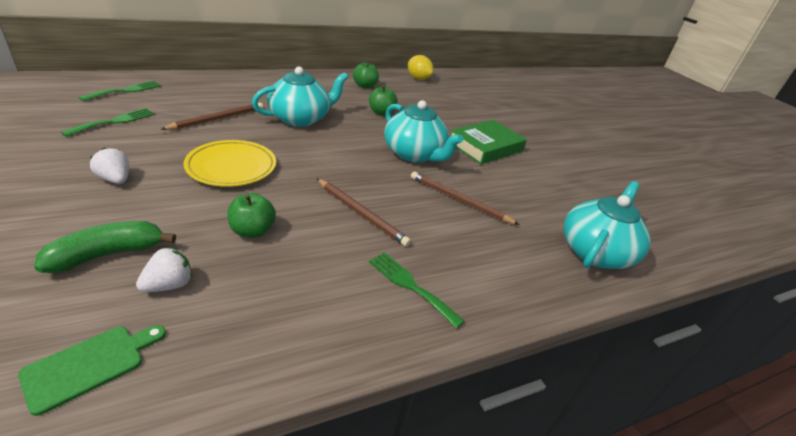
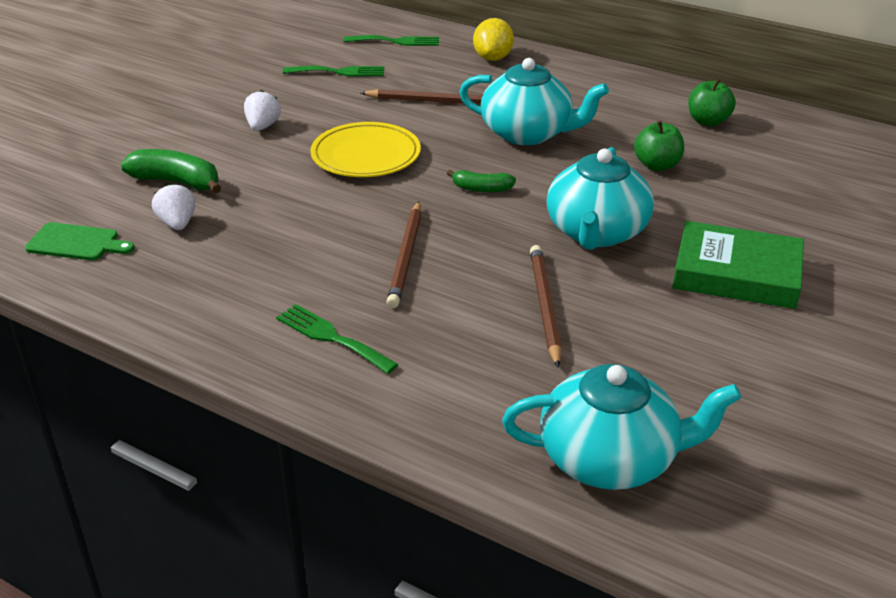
camera: 60 degrees right, 0 degrees up
white strawberry [136,247,192,292] -> white strawberry turned 120 degrees counterclockwise [152,183,195,230]
green apple [227,193,276,238] -> none
green fork [369,252,465,329] -> green fork turned 60 degrees counterclockwise [276,304,399,374]
yellow lemon [408,55,433,80] -> yellow lemon moved to [473,18,514,61]
none -> green banana [447,170,516,193]

